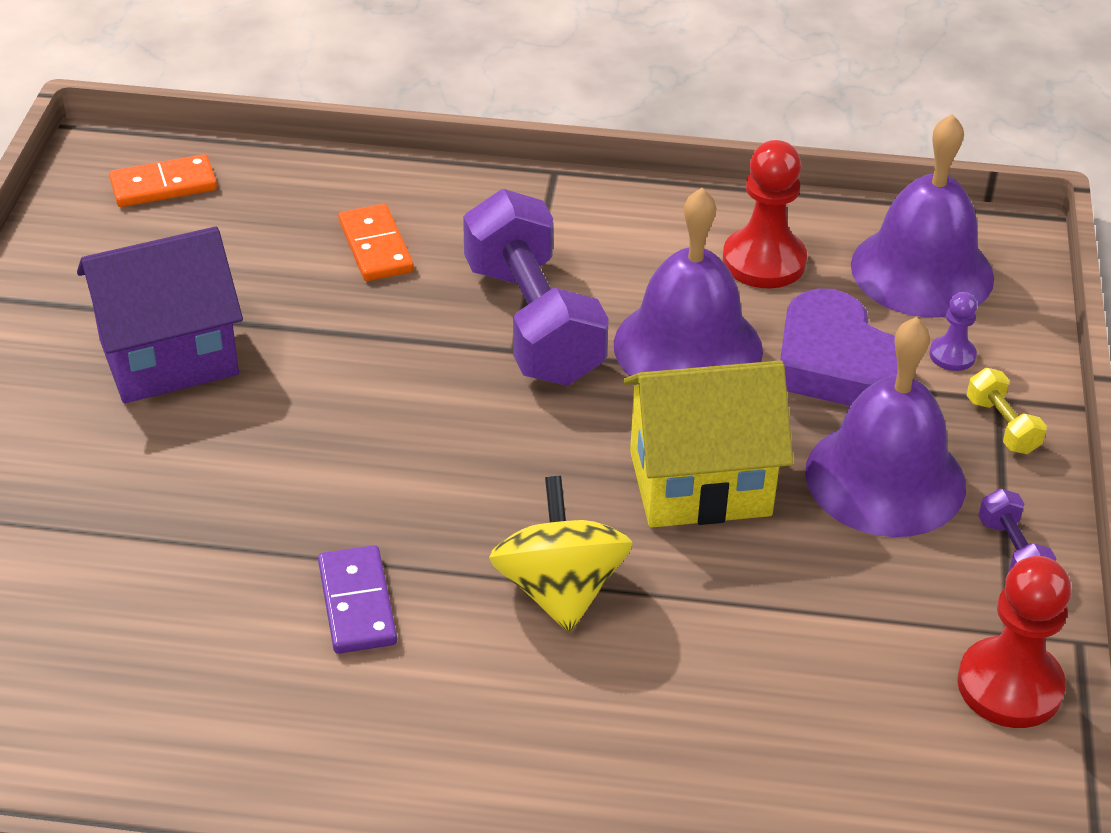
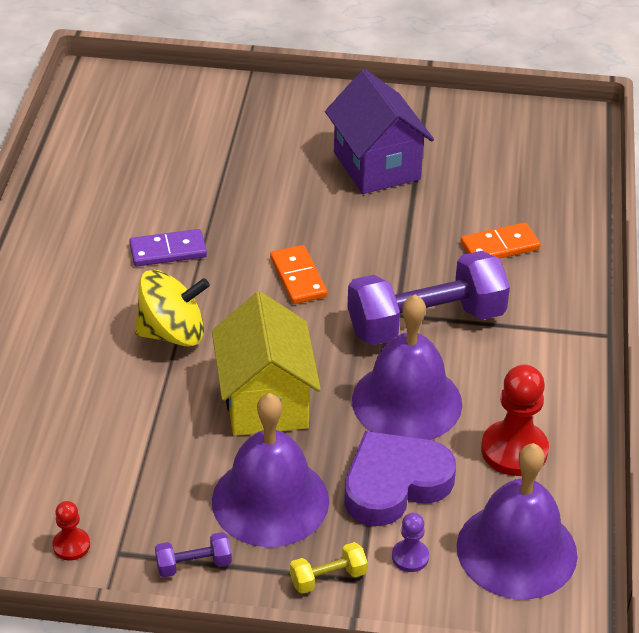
camera: 90 degrees right, 0 degrees up
orange domino [109,154,217,207] -> orange domino moved to [270,245,327,304]
red pawn [957,556,1071,728] -> red pawn [52,501,90,560], size x0.52

